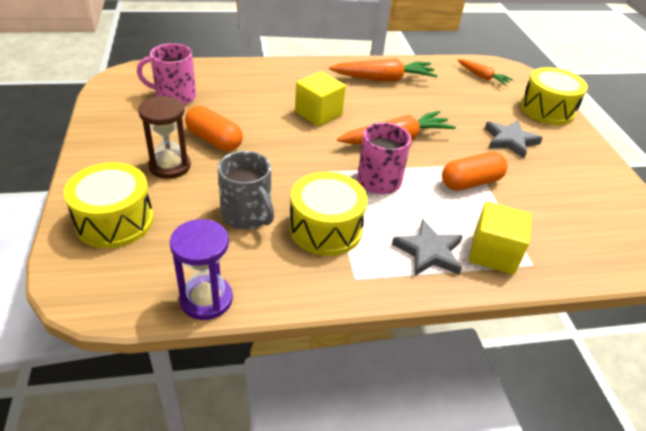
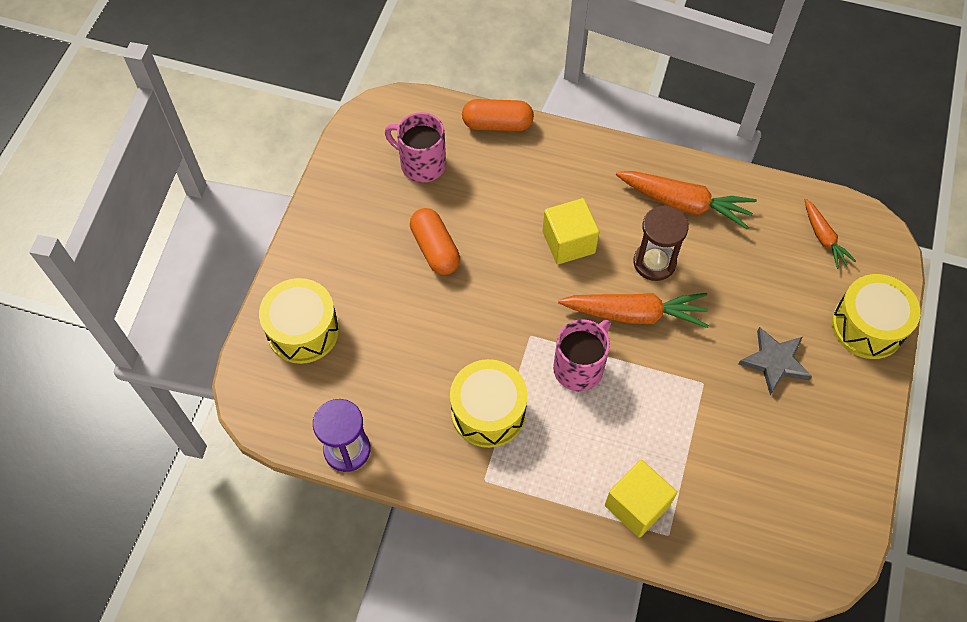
camera: 30 degrees right, 20 degrees up
brown hourglass [138,96,191,179] -> brown hourglass moved to [634,206,688,281]
grey mug [218,151,274,229] -> none
grey star [392,219,463,276] -> none
orange capsule [442,152,507,191] -> orange capsule moved to [462,99,534,131]

